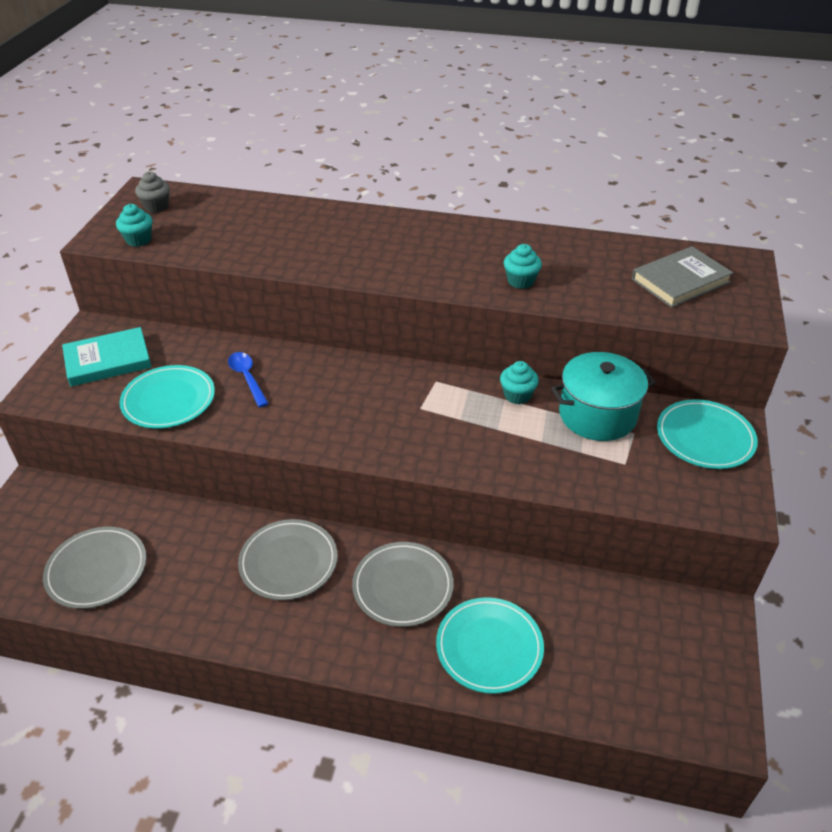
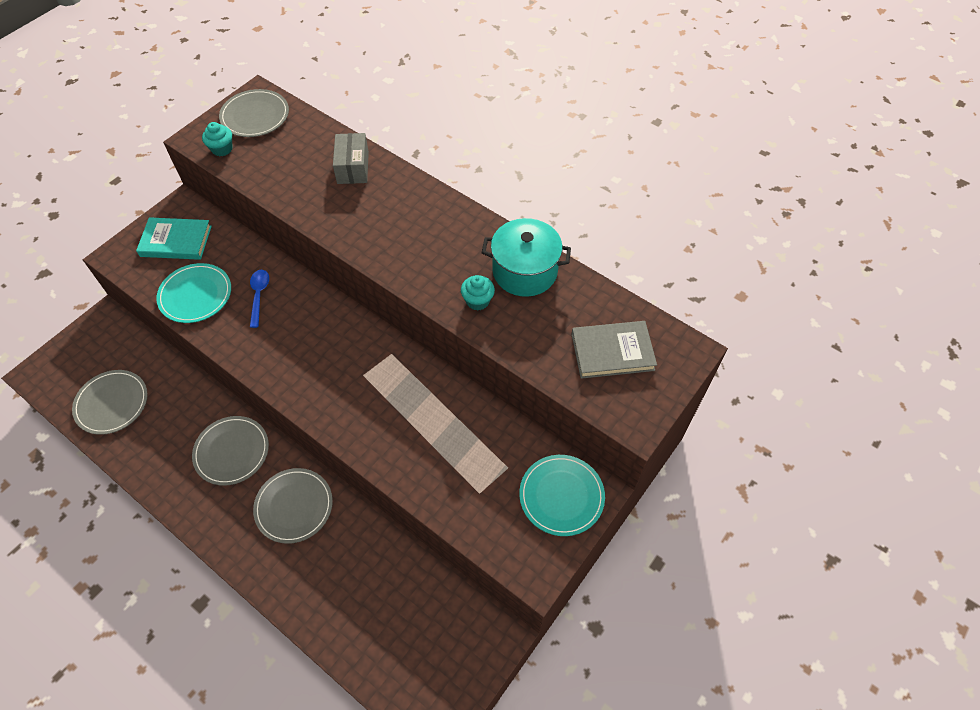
camera: 25 degrees right, 15 degrees up
grey cupcake [135,171,170,213] -> grey plate [219,89,289,137]
turquoise plate [436,597,544,694] -> none
turquoise cupcake [500,361,539,404] -> none
turquoise pot [551,352,656,441] -> turquoise pot moved to [482,218,571,297]
none -> grey box [333,133,369,184]

